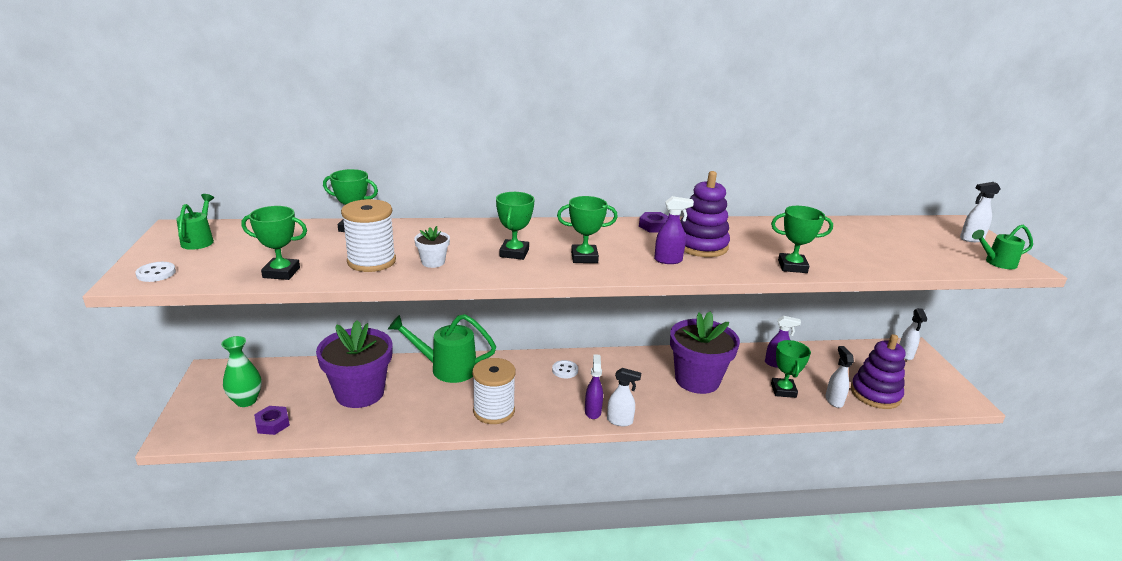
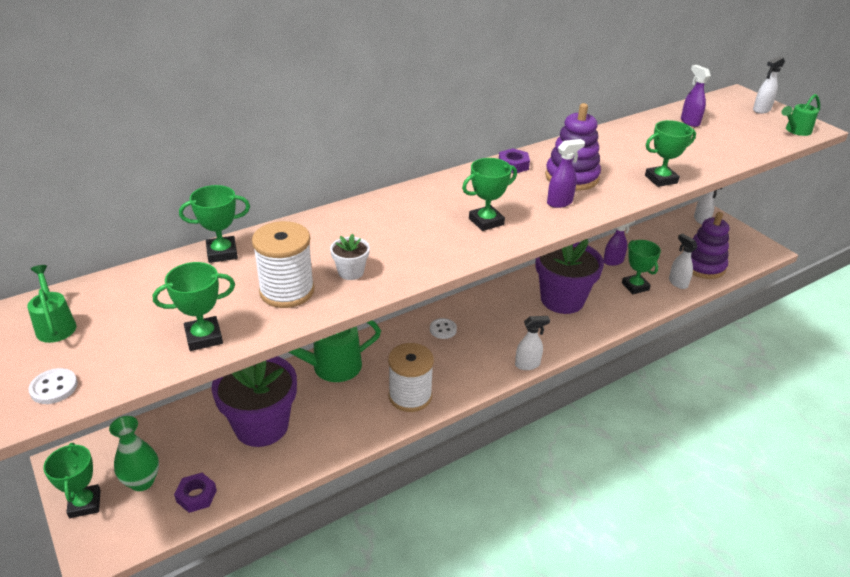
camera: 25 degrees left, 10 degrees up
green trophy [496,192,535,260] -> green trophy moved to [43,443,101,518]
purple spray bottle [585,354,603,419] -> purple spray bottle moved to [681,65,711,127]

